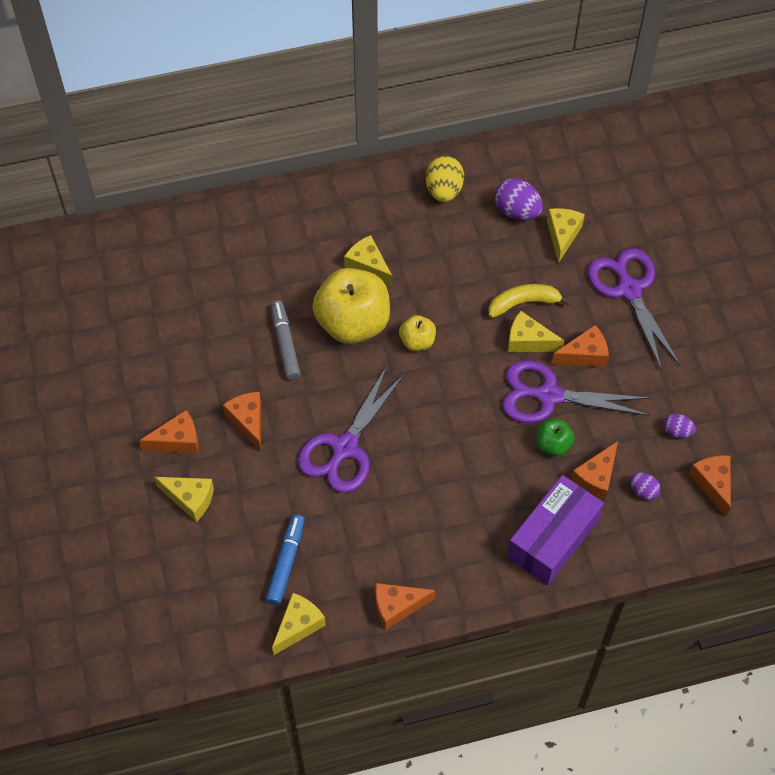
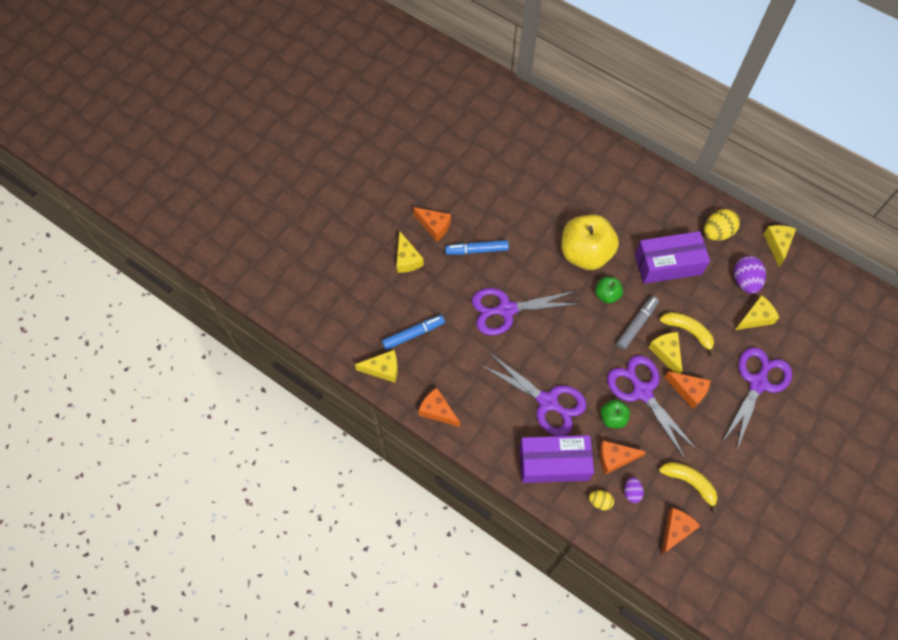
camera: 50 degrees right, 5 degrees up
orange cheese [223,392,261,451] -> blue marker [445,240,509,255]
grey marker [271,300,300,380] -> grey marker moved to [616,296,659,350]
yellow cheese [344,235,392,287] -> yellow cheese moved to [764,225,796,267]
yellow apple [399,315,436,351] -> green apple [595,277,623,304]
purple egg [663,414,696,438] -> yellow banana [659,462,718,514]
none -> purple scissors [481,353,587,436]
none -> yellow egg [589,490,614,510]
none -> purple box [635,231,710,284]

